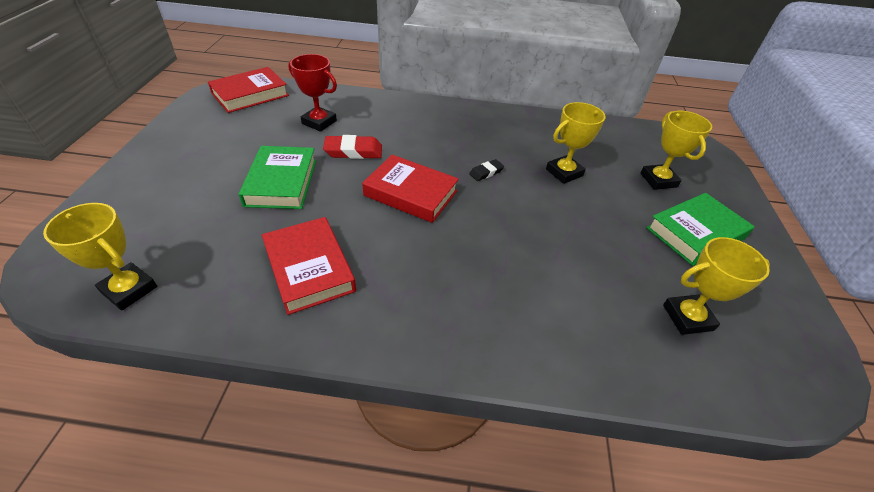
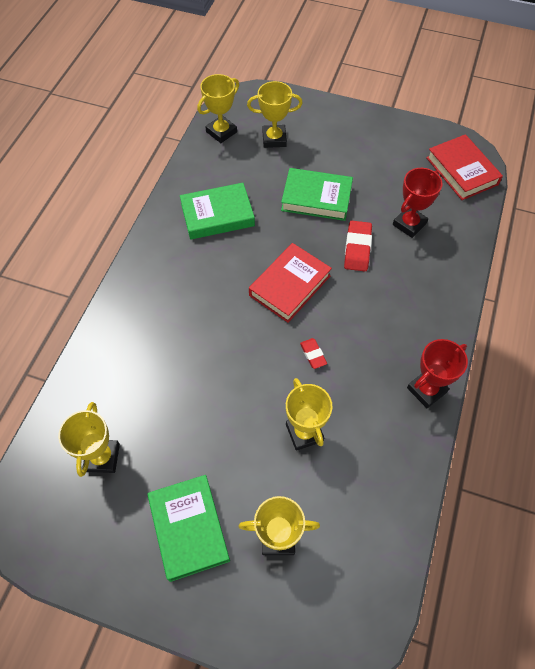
camera: 105 degrees right, 15 degrees up
red book [262,217,356,315] -> green book [180,183,255,240]
black eraser [469,159,504,181] -> red eraser [300,338,327,369]
none -> yellow trophy [247,81,303,148]
none -> red trophy [407,339,468,408]

